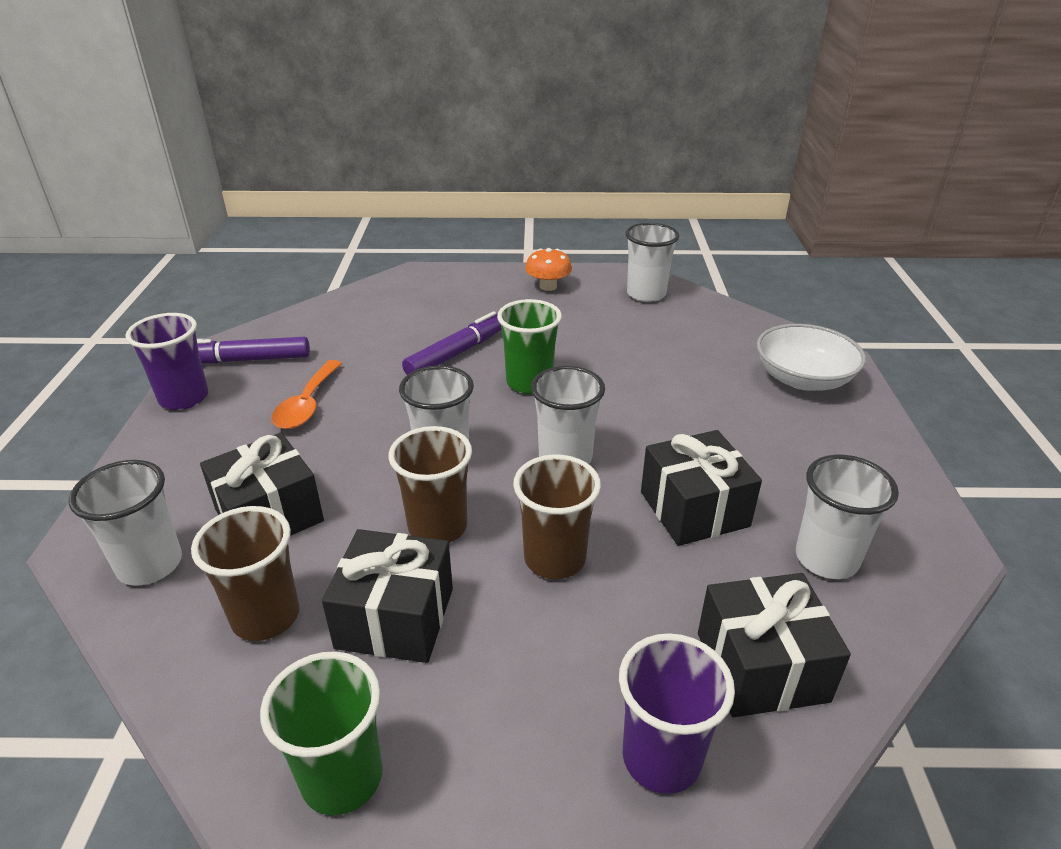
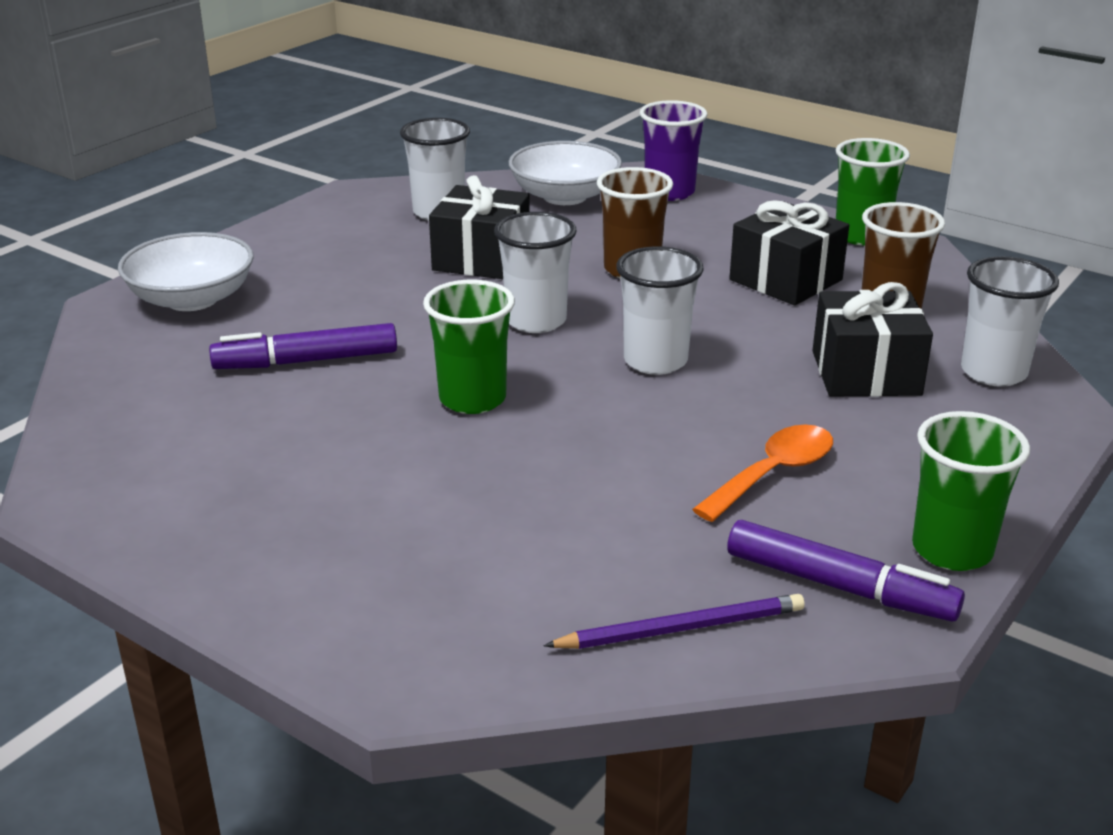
camera: 145 degrees left, 5 degrees down
purple cup [125,313,208,410] -> green cup [912,411,1030,571]
brown cup [388,426,472,543] -> none
purple marker [402,311,502,375] -> purple marker moved to [209,323,397,369]
orange mushroom [525,248,572,291] -> none
white cup [626,223,679,302] -> none
black gift [698,573,851,717] -> white bowl [509,141,622,205]
none -> purple pencil [544,594,805,649]

